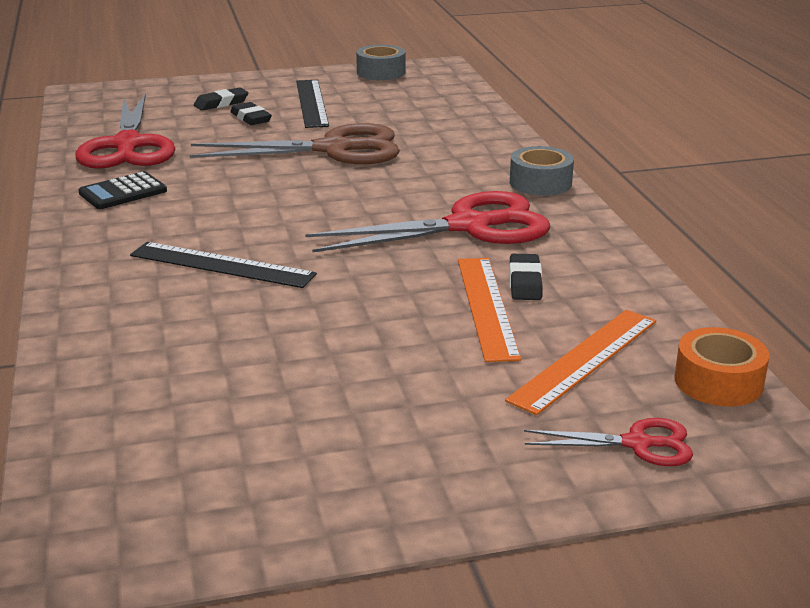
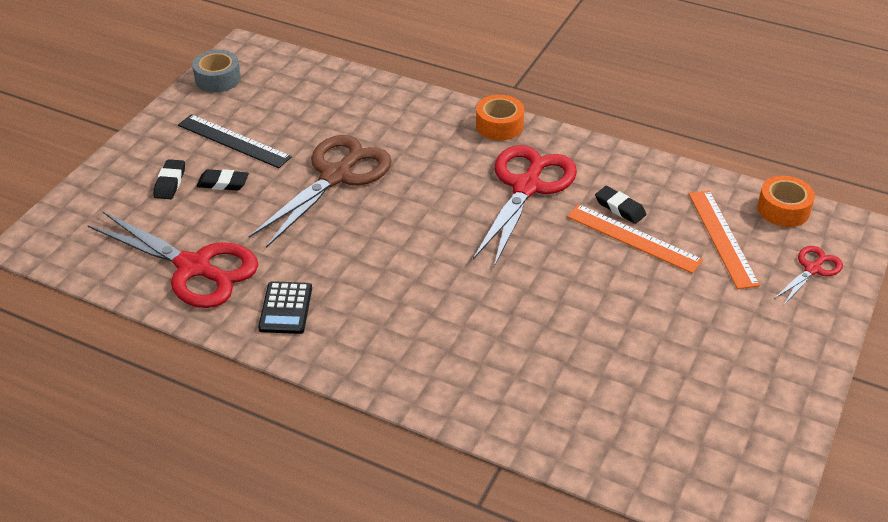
camera: 50 degrees left, 15 degrees up
black ruler [130,242,317,288] -> none
grey tape [510,146,574,196] -> orange tape [476,95,524,140]

